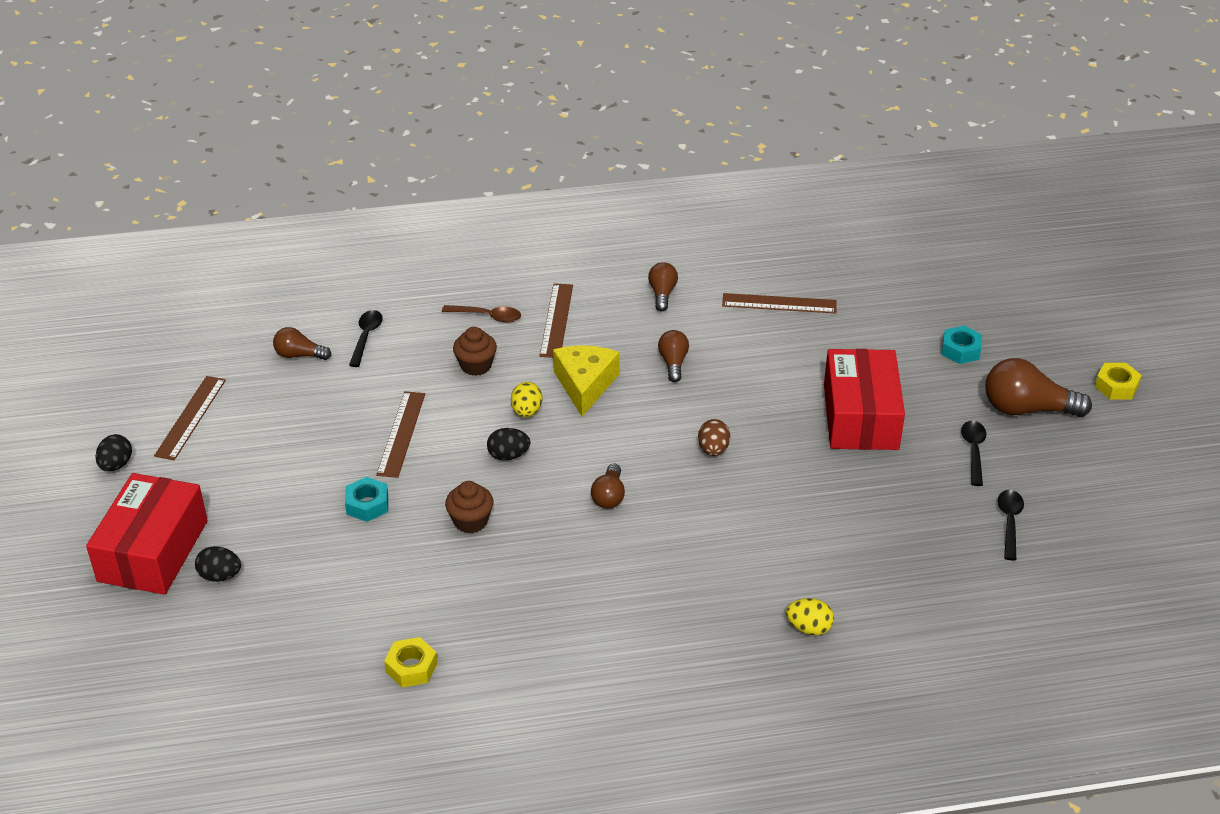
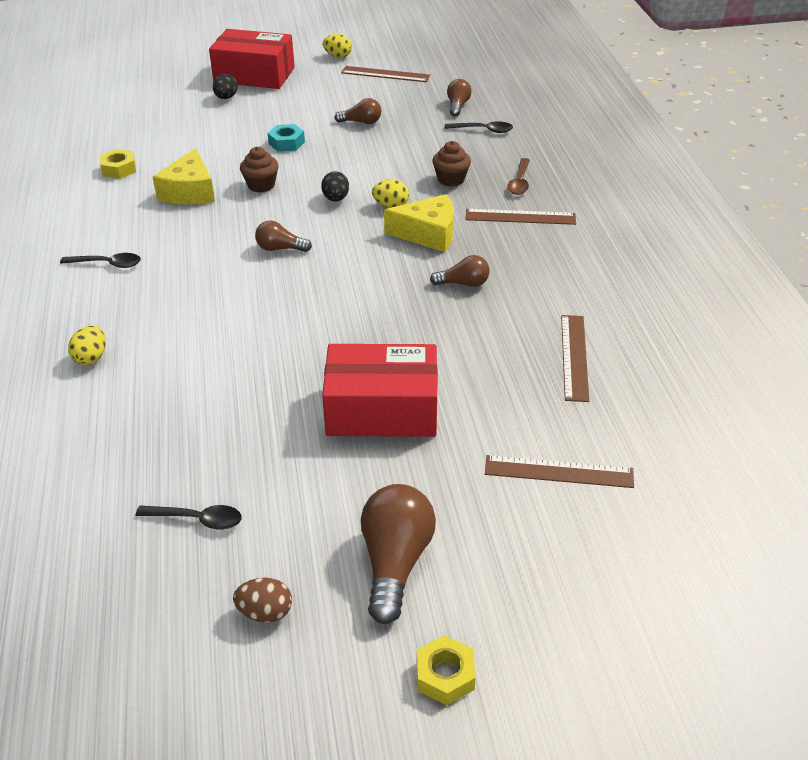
camera: 90 degrees right, 0 degrees up
black egg [95,434,132,471] -> yellow egg [323,34,352,58]
brown ruler [376,391,425,478] -> brown ruler moved to [485,455,634,488]
brown light bulb [648,262,678,311] -> brown light bulb moved to [334,98,381,124]
brown egg [698,419,730,456] -> brown egg moved to [233,578,292,623]
turquoise nut [941,326,982,364] -> none
black spoon [961,421,987,486] -> black spoon moved to [60,253,141,268]
none -> yellow cheese [153,148,215,205]

